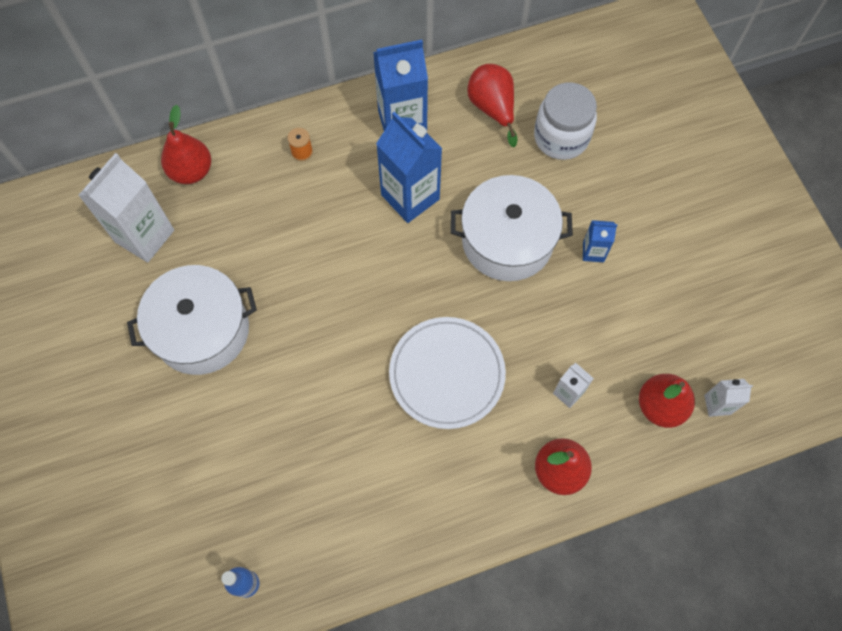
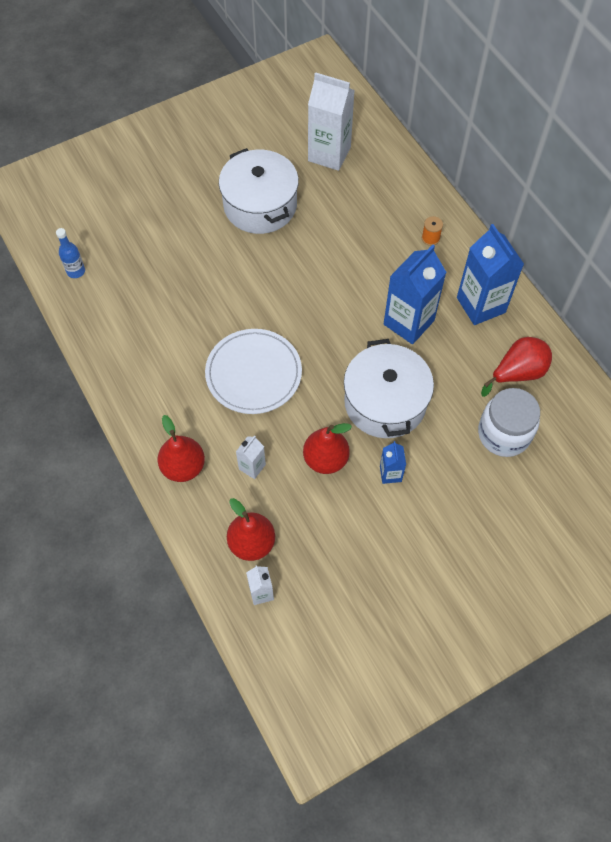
camera: 80 degrees right, 5 degrees down
red pear [161,105,211,184] -> red pear moved to [303,423,352,474]

